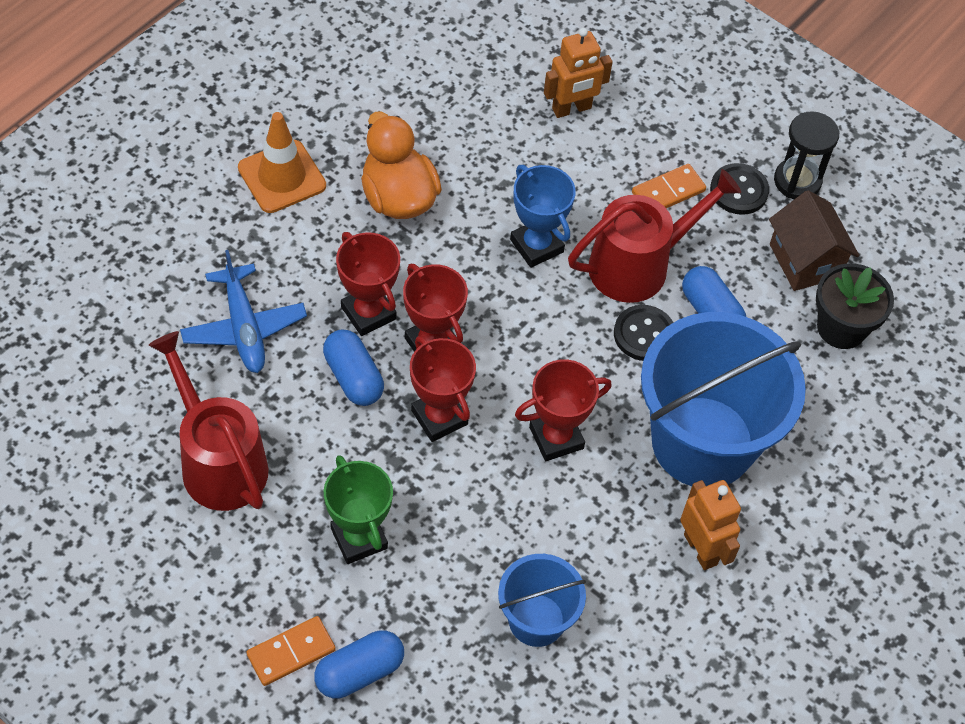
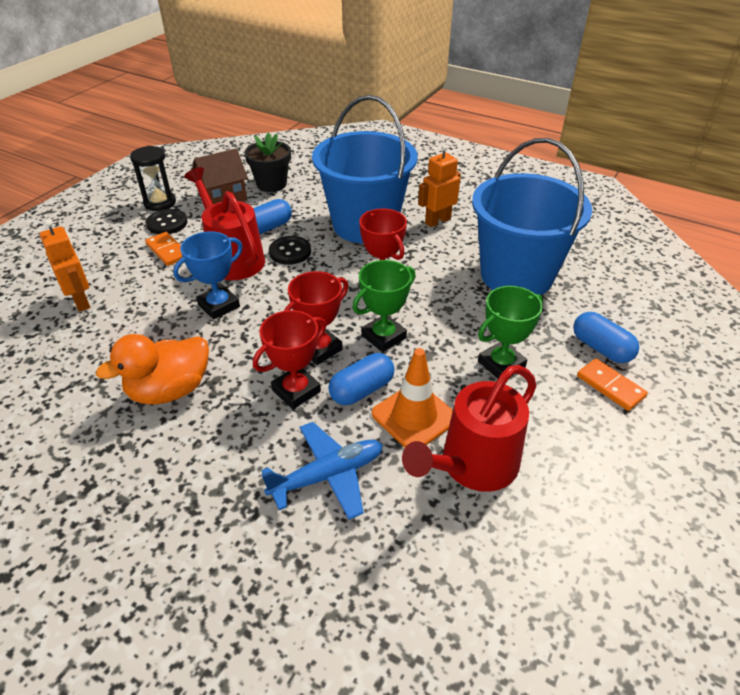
camera: 95 degrees left, 15 degrees down
orange traffic cone [238,112,326,213] -> orange traffic cone moved to [372,348,453,447]
red trophy [410,336,476,442] -> green trophy [352,260,415,352]
blue bucket [498,554,586,647] -> blue bucket [472,138,592,295], size x1.94

